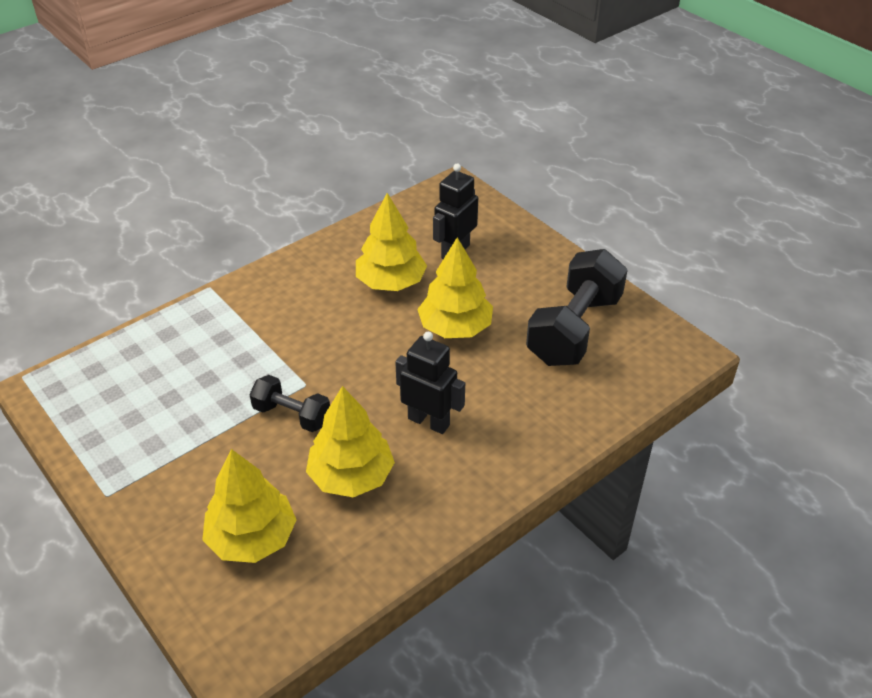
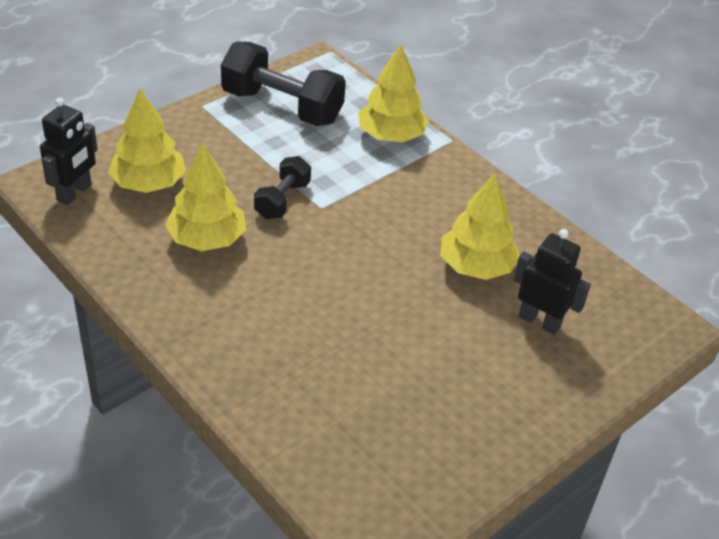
camera: 85 degrees right, 0 degrees up
black robot [395,332,465,434] -> black robot moved to [40,97,98,205]
yellow tree [417,237,493,338] -> yellow tree moved to [358,45,429,142]
black dumbbell [526,249,627,366] -> black dumbbell moved to [221,41,346,126]

